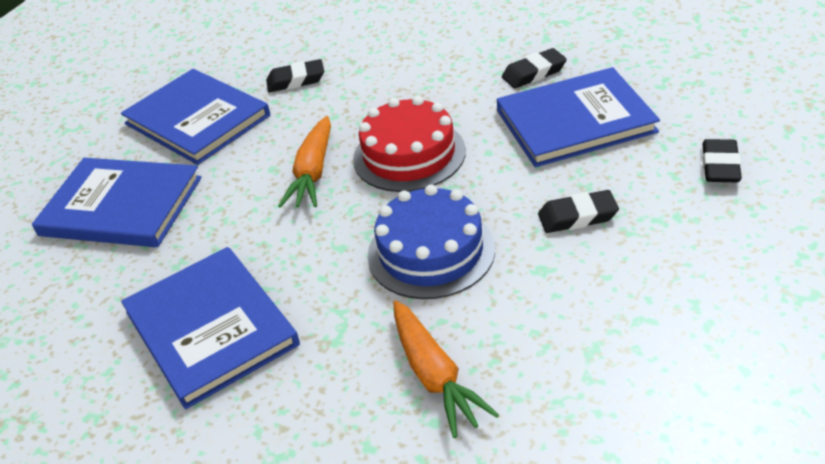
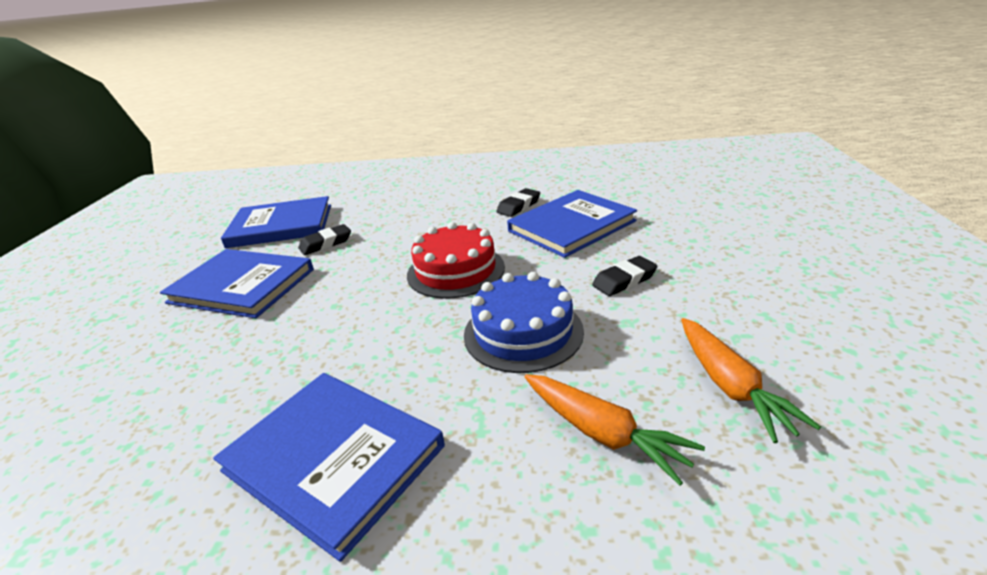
camera: 25 degrees left, 10 degrees down
blue book [32,158,202,247] -> blue book moved to [221,196,331,248]
orange carrot [278,116,331,208] -> orange carrot moved to [681,318,821,443]
black eraser [702,139,742,182] -> none

